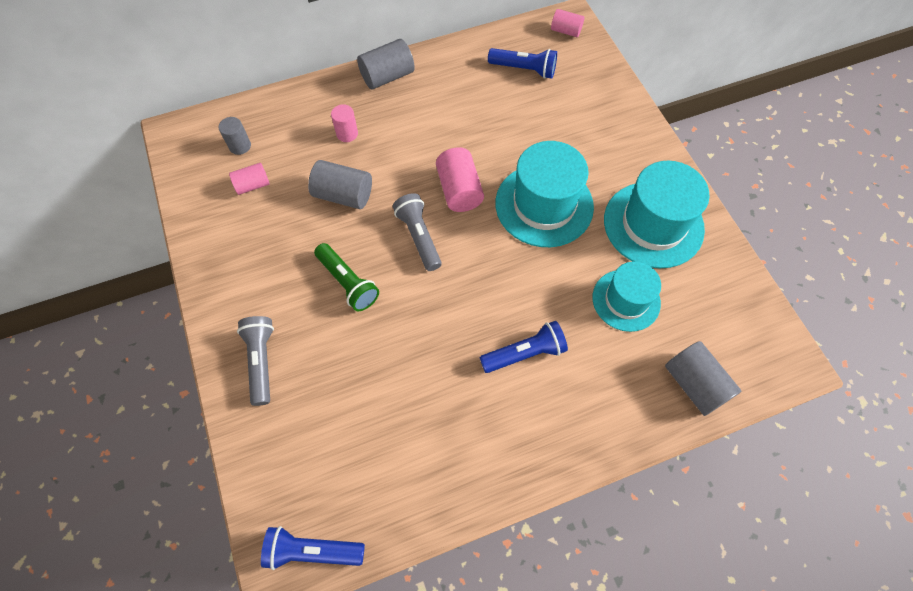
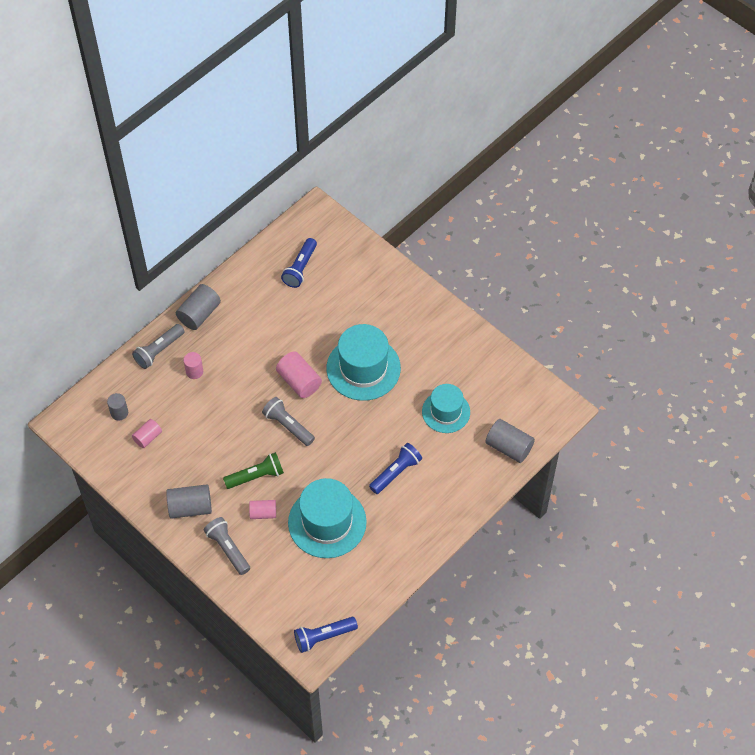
camera: 25 degrees left, 5 degrees down
grey cylinder [308,160,372,209] -> grey cylinder moved to [166,484,212,519]
green flashlight [314,243,379,311] -> green flashlight turned 45 degrees counterclockwise [223,452,284,489]
blue flashlight [488,48,557,79] -> blue flashlight turned 120 degrees clockwise [281,238,317,288]
pink cylinder [551,9,584,37] -> pink cylinder moved to [249,500,276,519]
turquoise hat [604,161,710,268] -> turquoise hat moved to [288,478,367,558]
none -> grey flashlight [132,324,185,369]

